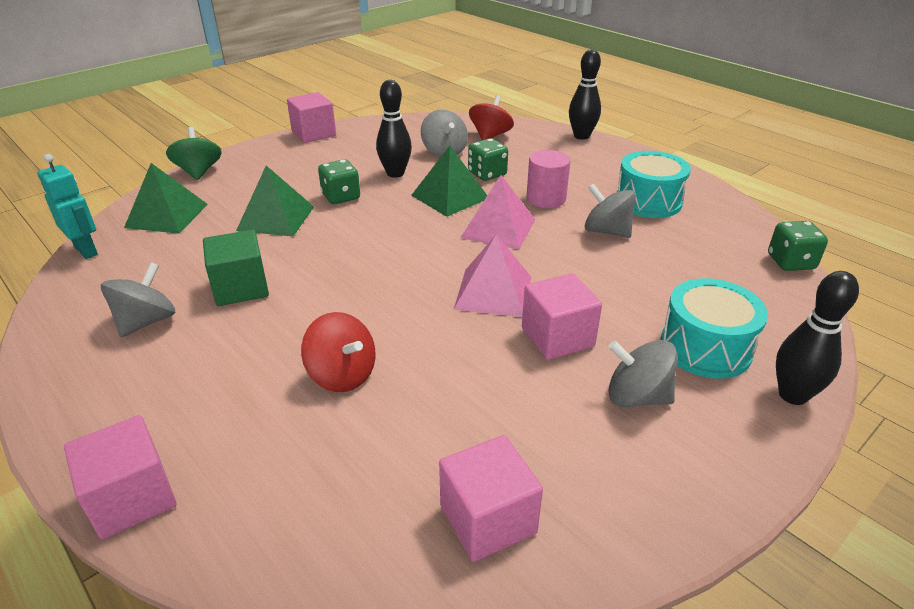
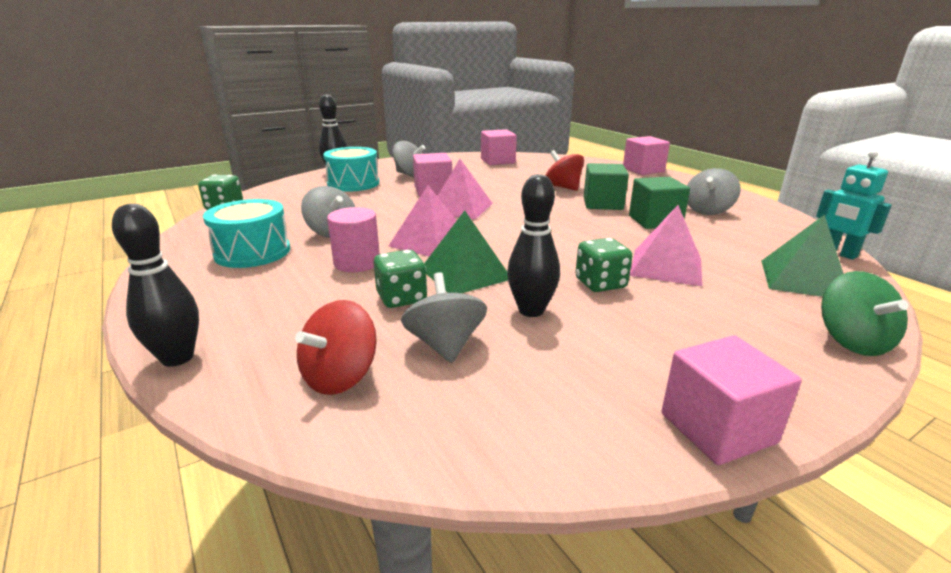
camera: 170 degrees left, 10 degrees down
green pyramid [236,166,314,236] -> pink pyramid [630,205,702,286]
none -> green cube [584,163,629,210]

